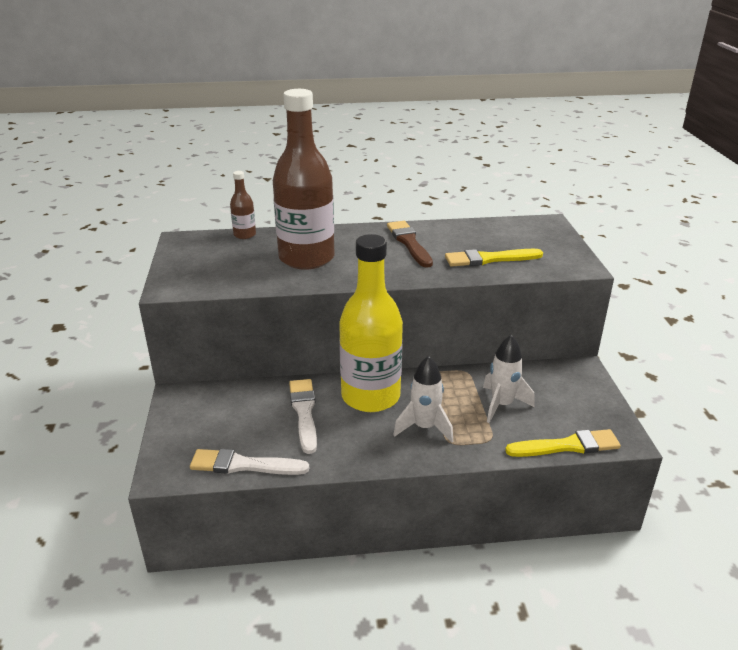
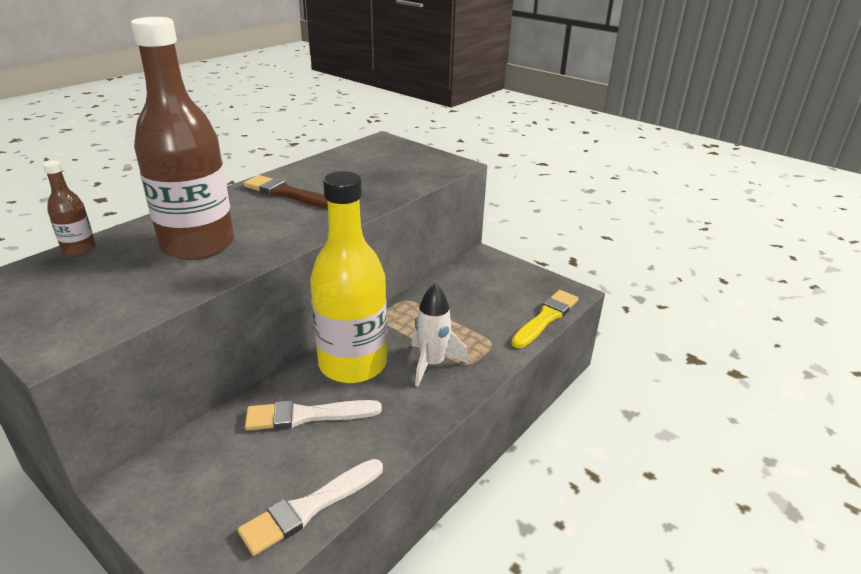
camera: 45 degrees left, 0 degrees up
white brush [289,379,317,454] -> white brush turned 45 degrees counterclockwise [245,400,382,430]
yellow brush [445,249,543,267] -> none
white rocket [483,335,535,423] -> none

